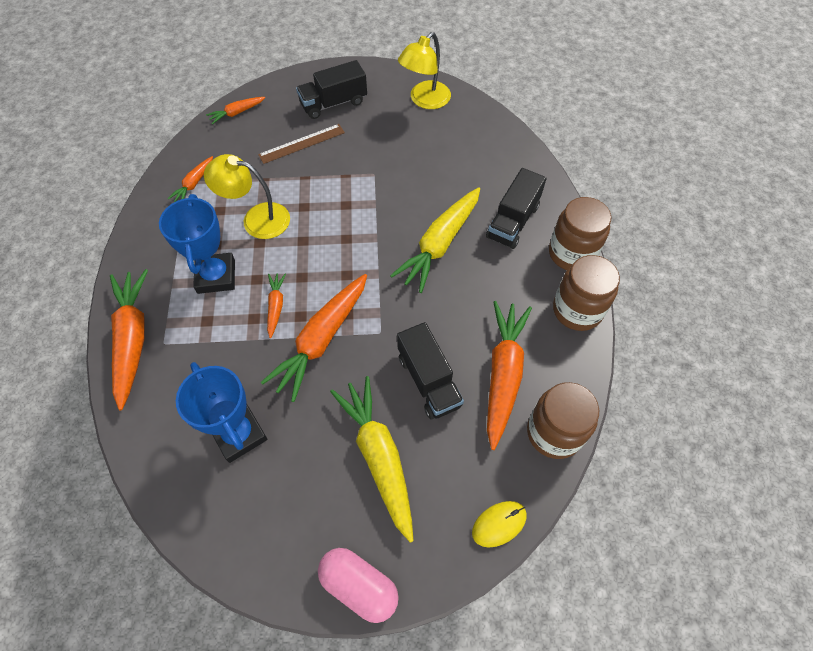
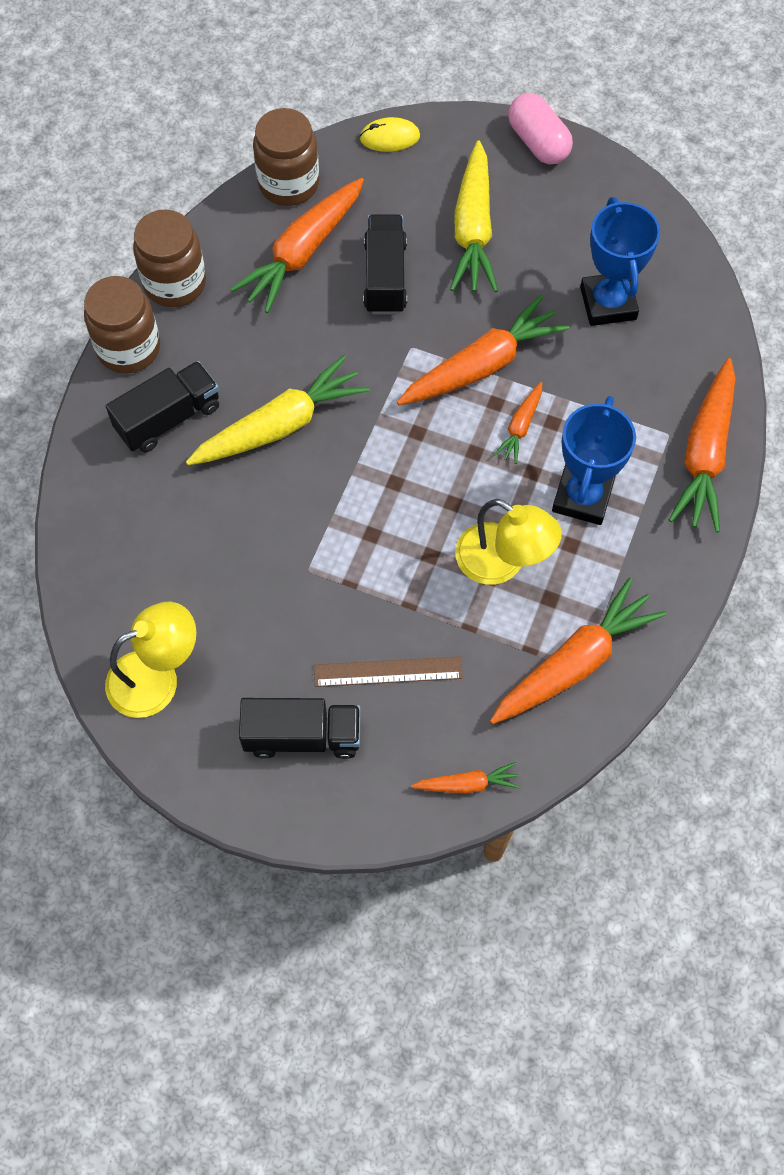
camera: 155 degrees left, 5 degrees up
orange carrot [168,156,213,202] -> orange carrot [490,578,666,724], size x2.02

